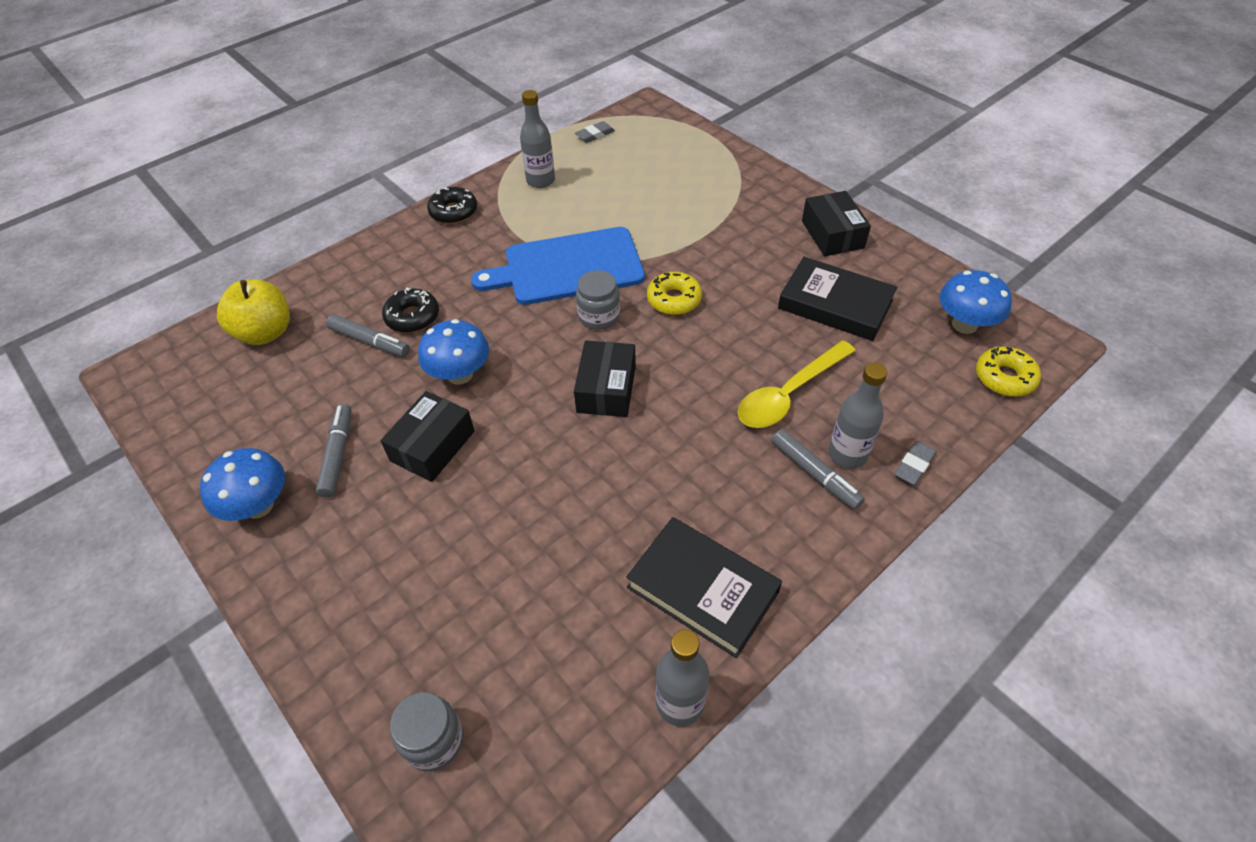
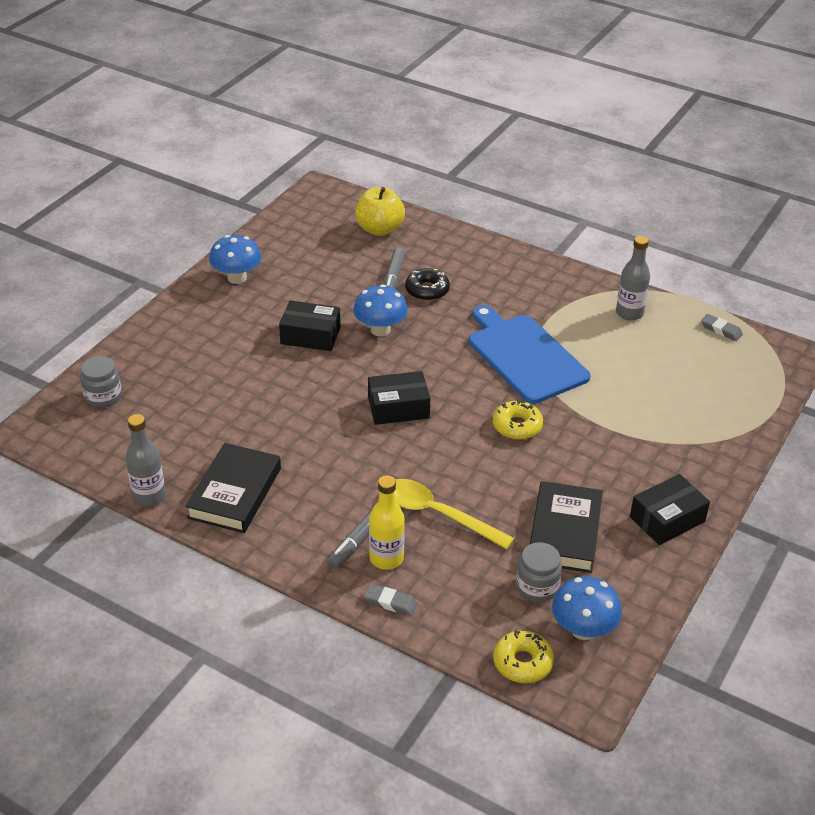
camera: 70 degrees right, 10 degrees down
grey marker [316,404,352,498] -> none
black donut [427,187,477,224] -> none
grey jar [576,270,620,330] -> grey jar moved to [516,542,562,602]
grey bottle [828,362,887,469] -> yellow bottle [369,476,405,570]

